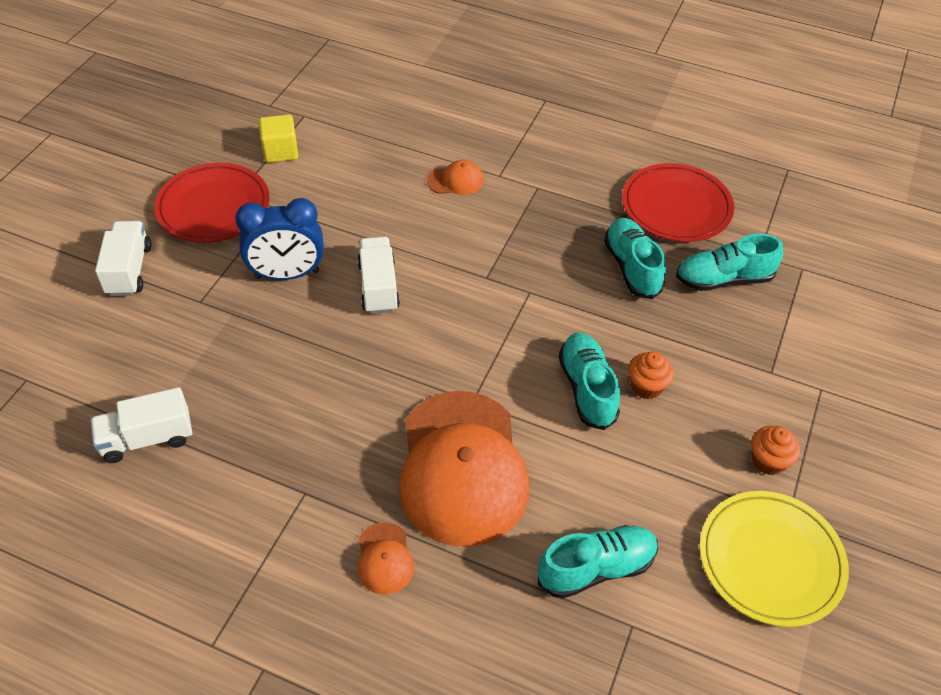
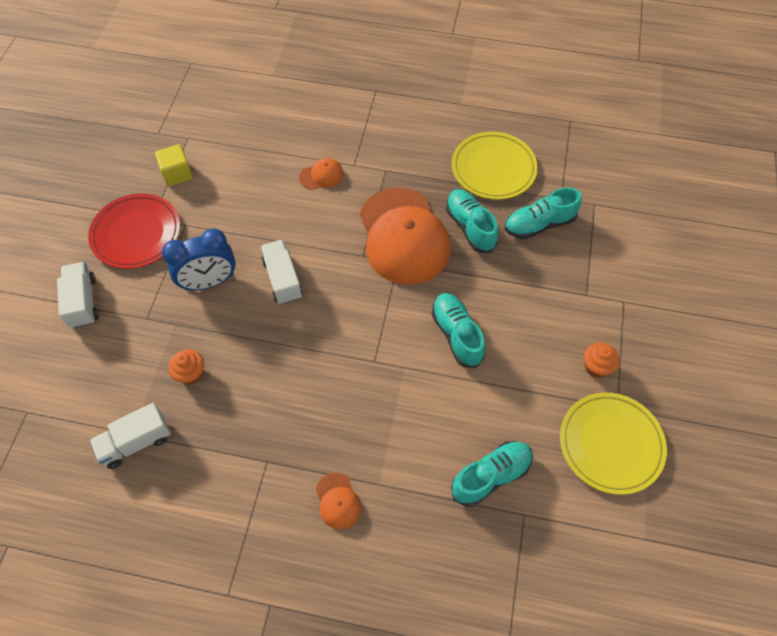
camera: 10 degrees left, 10 degrees up
orange cap [399,391,529,547] -> orange cap moved to [360,188,451,285]
red plate [622,163,734,242] -> yellow plate [452,132,538,200]
orange cupcake [628,351,674,400] -> orange cupcake moved to [168,349,204,385]

